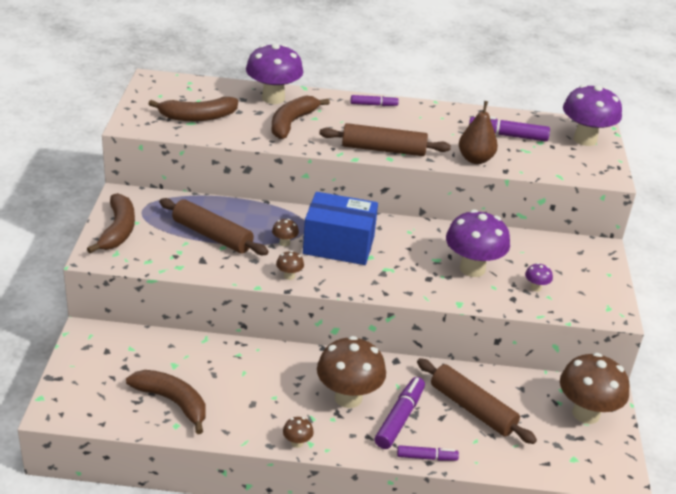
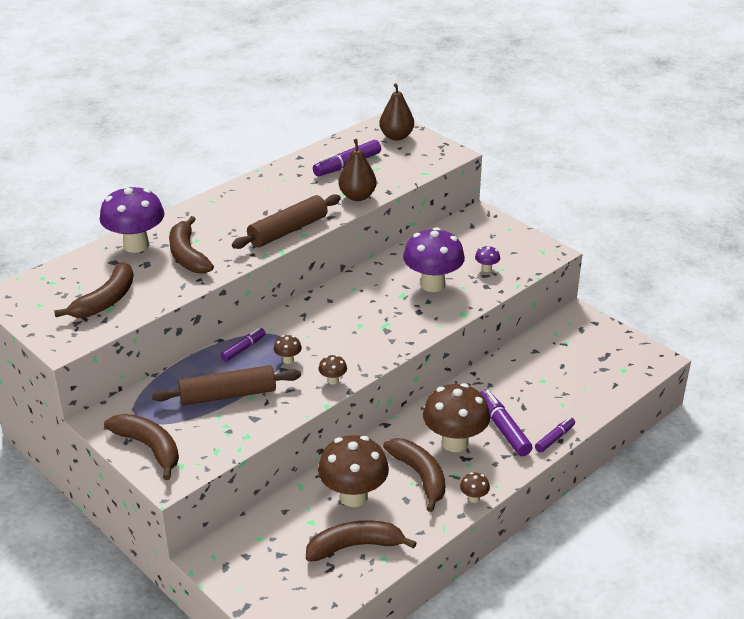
camera: 45 degrees left, 0 degrees up
blue box [303,192,378,265] -> none
purple marker [351,95,399,106] -> purple marker moved to [221,328,266,362]
brown rolling pin [417,358,537,444] -> none
brown mushroom [560,353,630,424] -> brown mushroom moved to [318,435,389,507]
purple mushroom [563,85,622,146] -> brown pear [379,83,414,140]
none -> brown banana [383,438,445,512]

